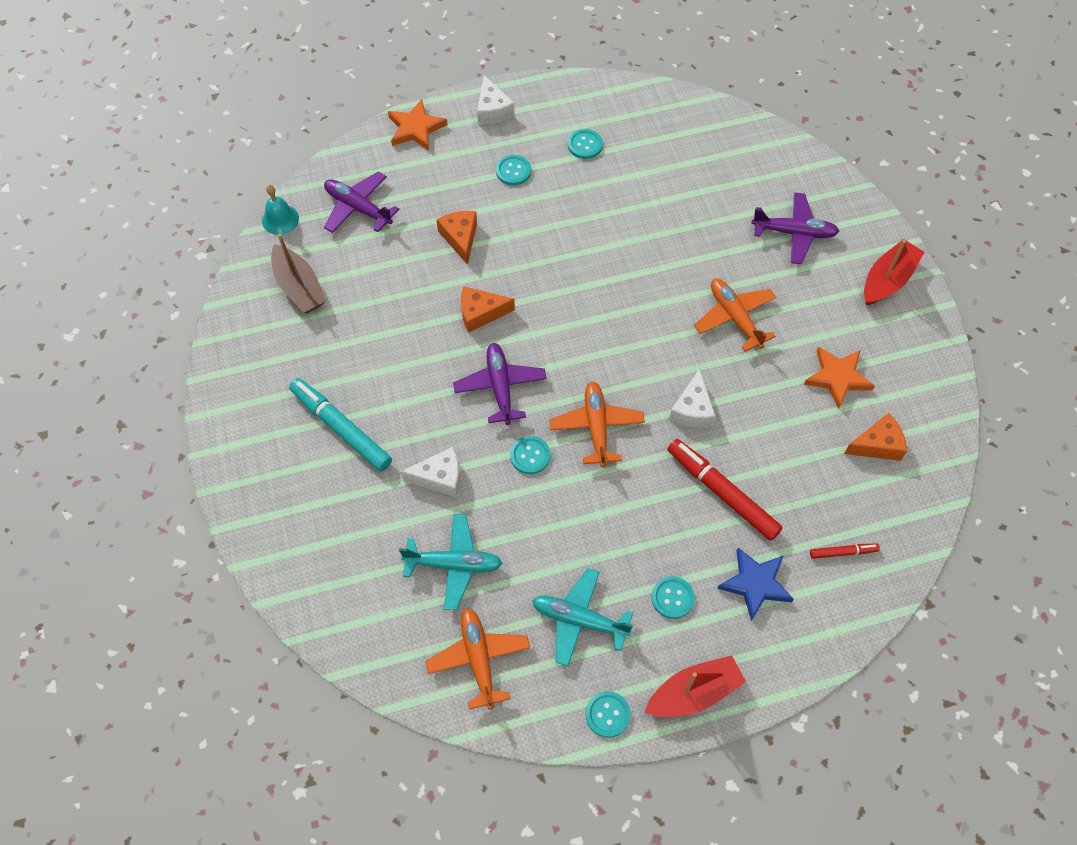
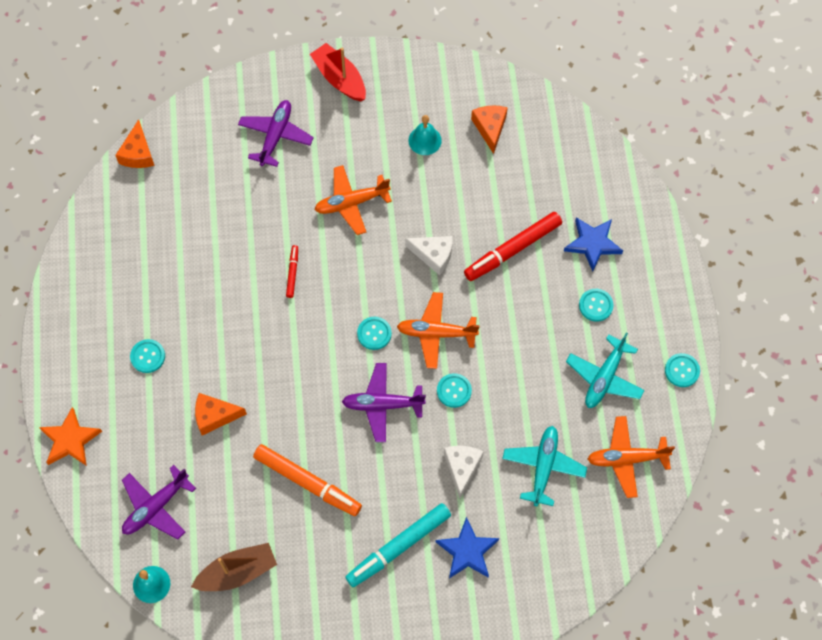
camera: 80 degrees left, 5 degrees up
orange cheese [461,286,515,333] -> orange cheese moved to [115,119,155,168]
white cheese [477,75,515,125] -> none
turquoise button [568,129,603,159] -> turquoise button moved to [357,317,392,350]
red boat [644,655,746,717] -> none
orange star [804,346,875,409] -> turquoise bell [408,115,442,155]
red marker [810,543,880,559] -> red marker moved to [286,245,298,298]
none -> orange marker [253,444,362,516]
none -> blue star [436,517,499,579]

